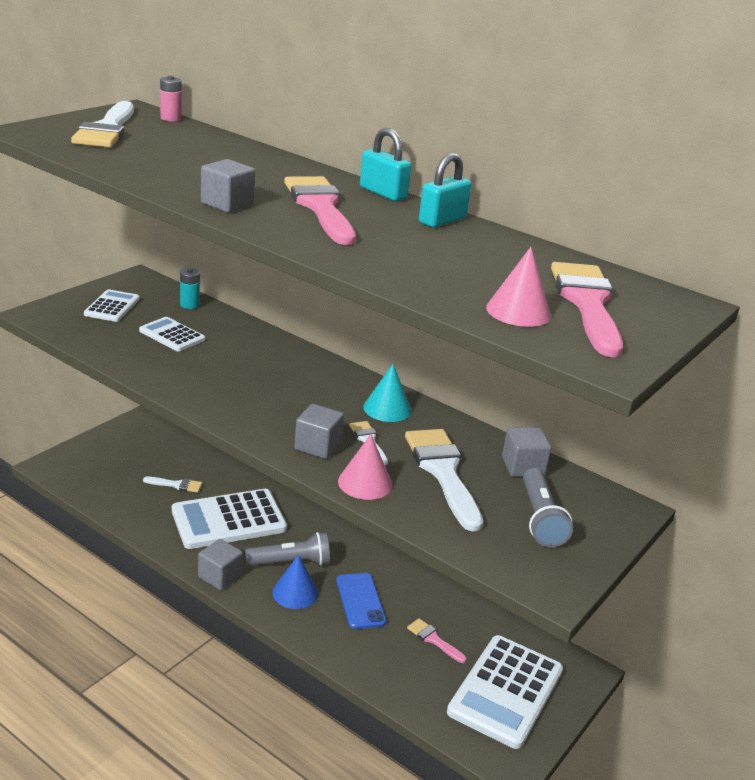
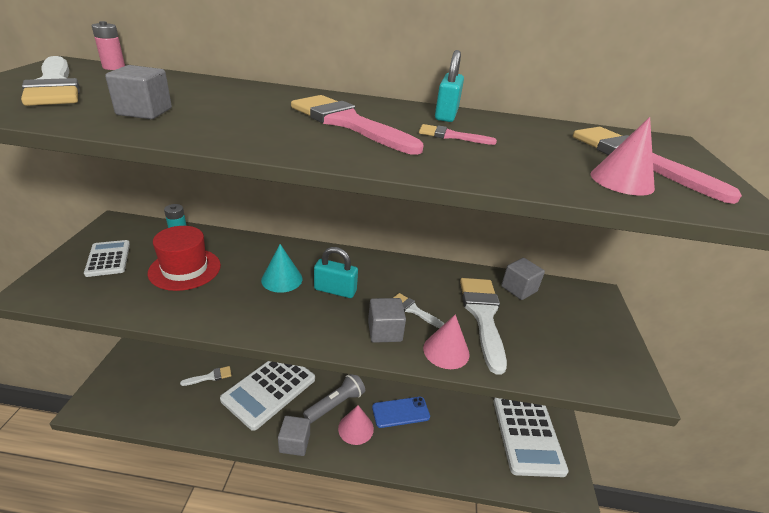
camera: 30 degrees left, 5 degrees up
white calculator [139,317,205,352] -> red hat [148,226,221,291]
grey cube [201,159,255,213] -> grey cube moved to [105,65,172,119]
blue cone [272,555,319,609] -> pink cone [338,405,374,445]
blue phone [336,573,386,629] -> blue phone turned 60 degrees counterclockwise [372,397,430,428]
turquoise padlock [360,128,411,201] -> turquoise padlock moved to [314,247,358,298]
turquoise cone [363,364,412,422] -> turquoise cone moved to [261,244,302,293]
white brush [405,429,483,532] -> white brush turned 45 degrees clockwise [460,278,507,375]
pink brush [407,618,467,663] -> pink brush moved to [419,124,497,145]
grey flashlight [523,468,573,547] -> none

